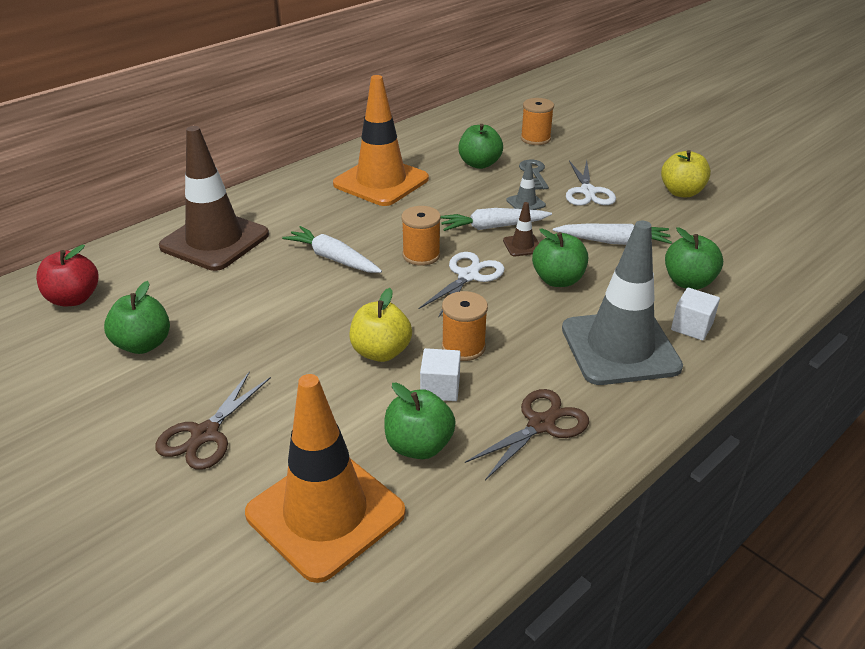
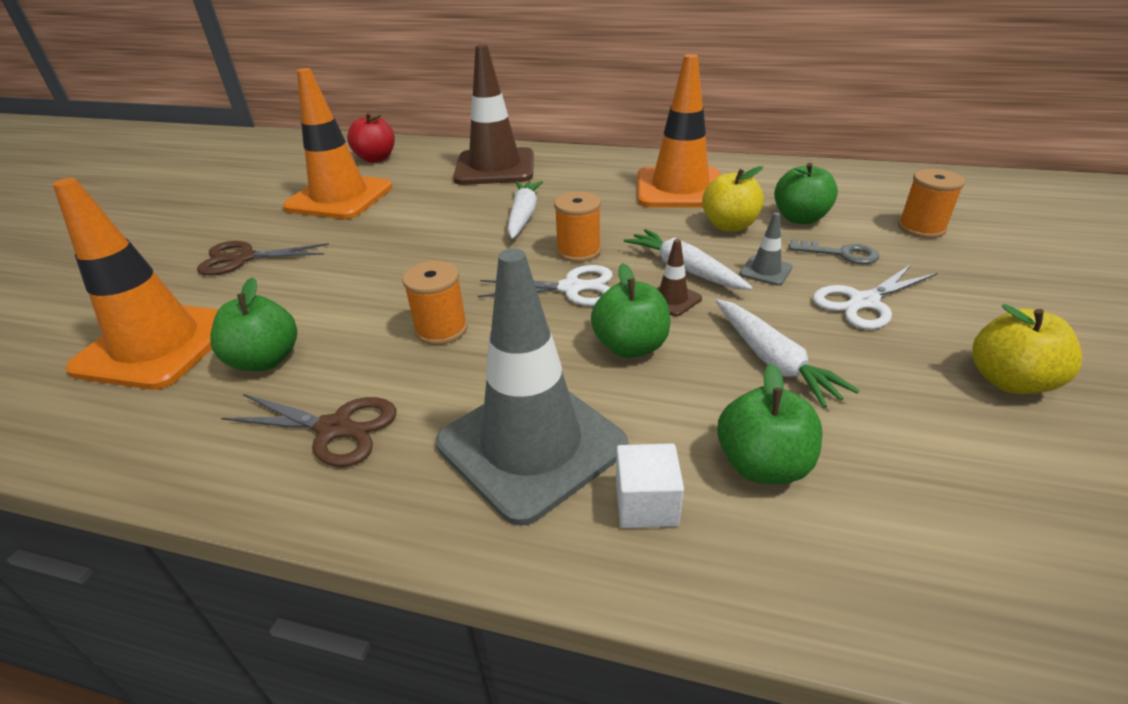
camera: 60 degrees right, 0 degrees up
green apple [104,281,170,354] -> orange traffic cone [283,68,393,219]
yellow apple [350,288,412,362] -> yellow apple moved to [702,166,764,232]
white cube [420,348,461,401] -> none
grey key [519,160,549,190] -> grey key turned 60 degrees clockwise [789,239,879,264]

